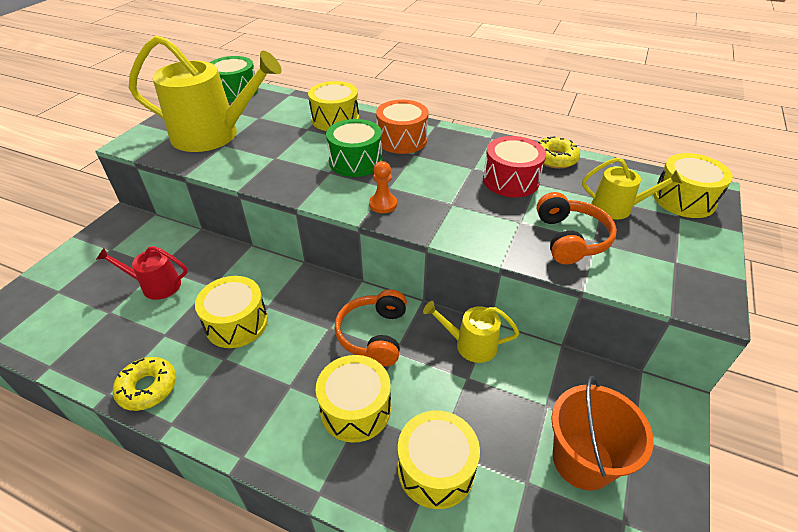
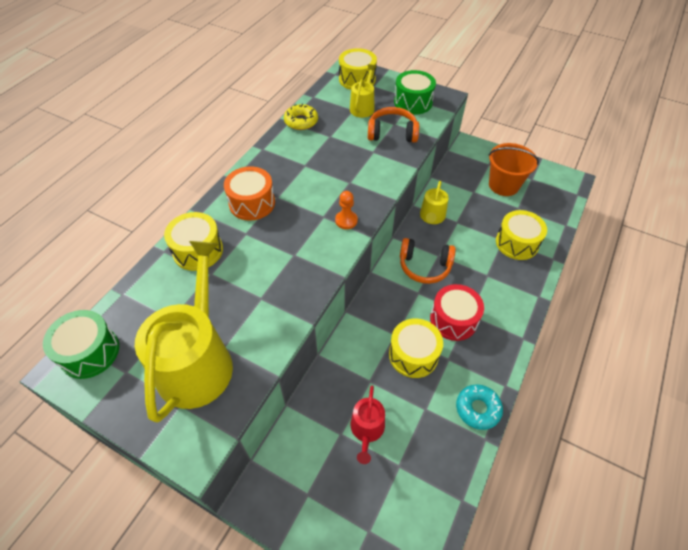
camera: 85 degrees left, 10 degrees up
yellow donut [113,357,176,411] -> turquoise donut [456,384,503,430]
yellow drum [316,355,391,443] -> none
green drum [326,119,383,177] -> green drum moved to [394,70,436,115]
red drum [483,136,546,197] -> red drum moved to [430,284,484,341]

